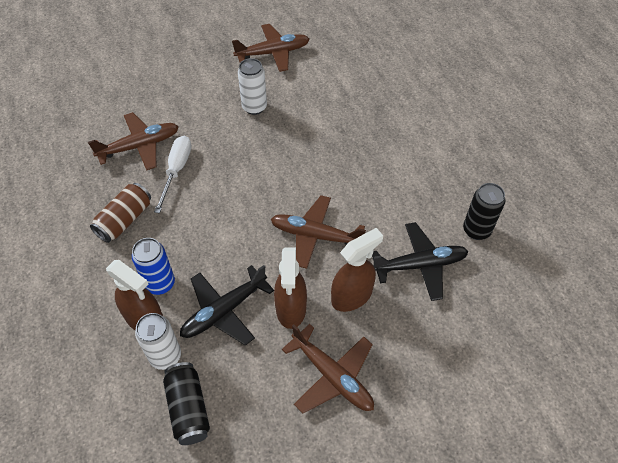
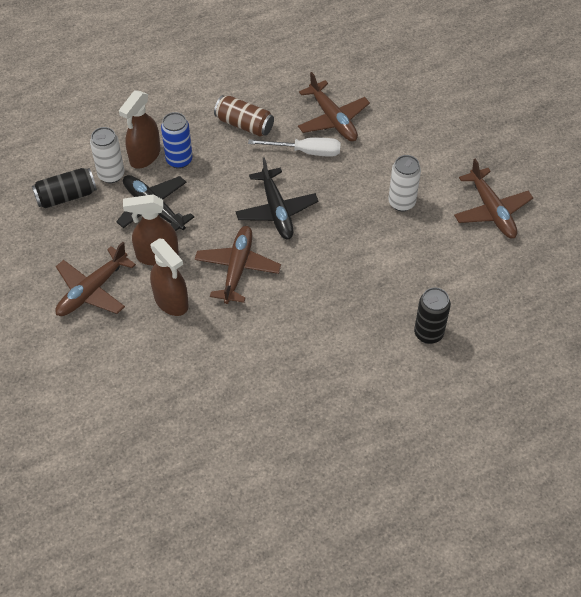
camera: 85 degrees right, 0 degrees up
black plane [372,222,469,301] -> black plane moved to [235,157,318,239]
black can [463,183,505,240] -> black can moved to [414,287,451,344]

